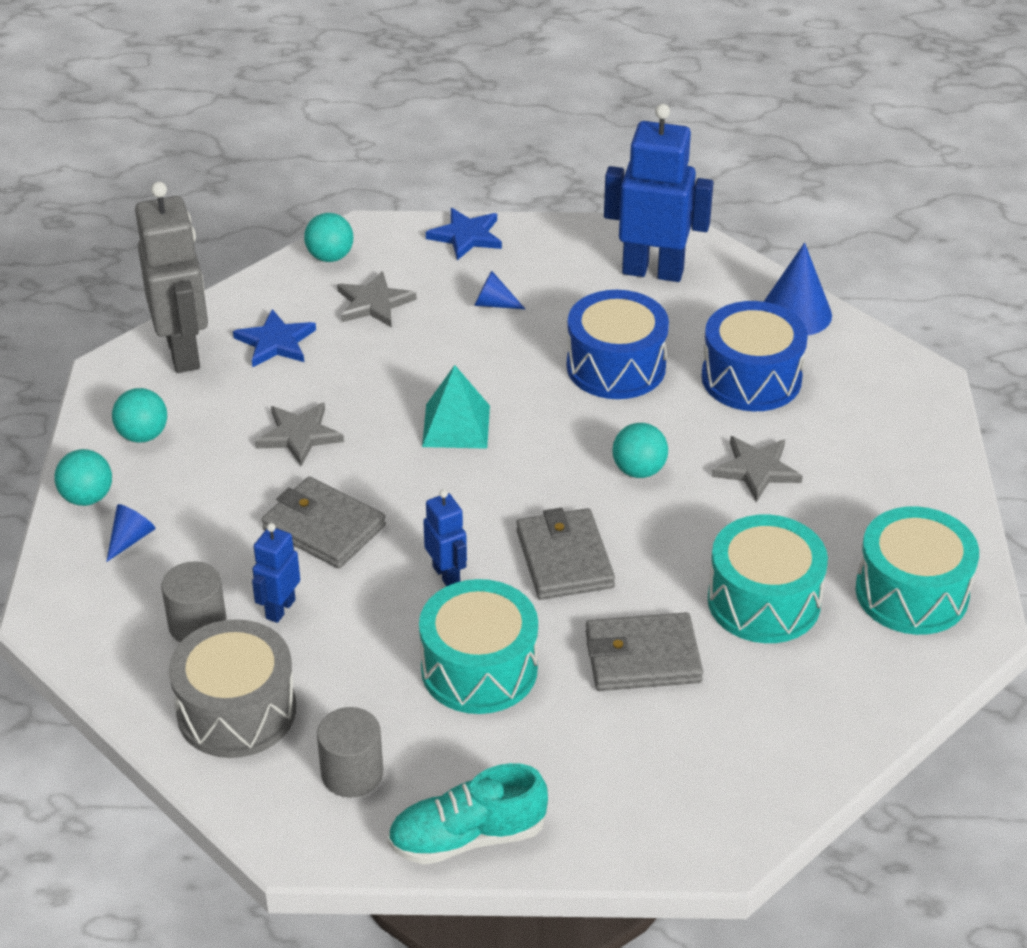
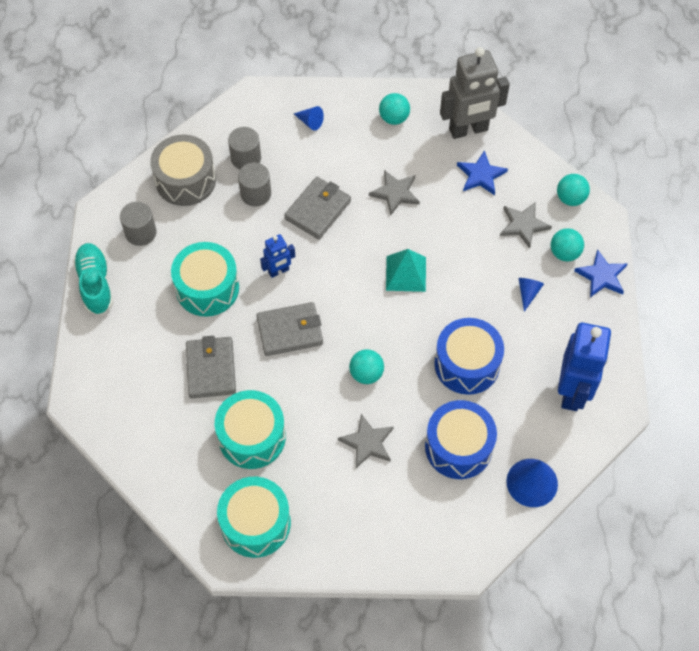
camera: 90 degrees right, 20 degrees up
turquoise ball [54,449,112,506] -> turquoise ball moved to [551,228,584,262]
blue robot [252,523,300,623] -> grey cylinder [238,163,271,206]

